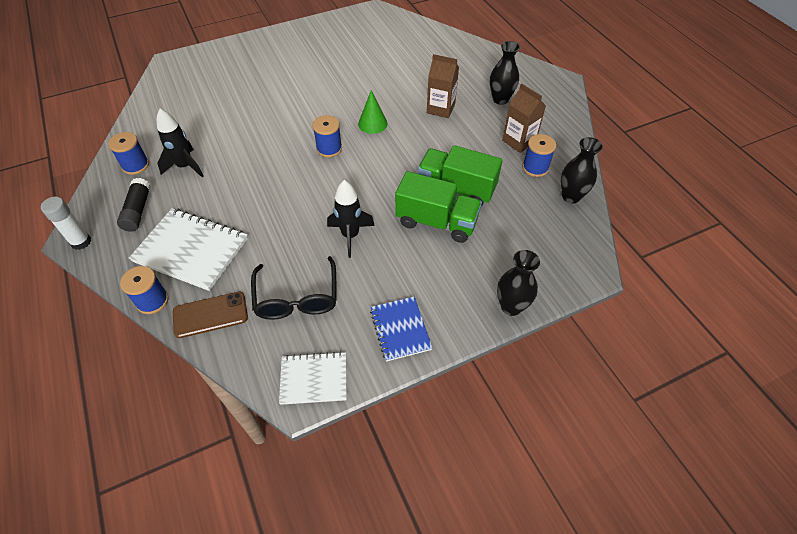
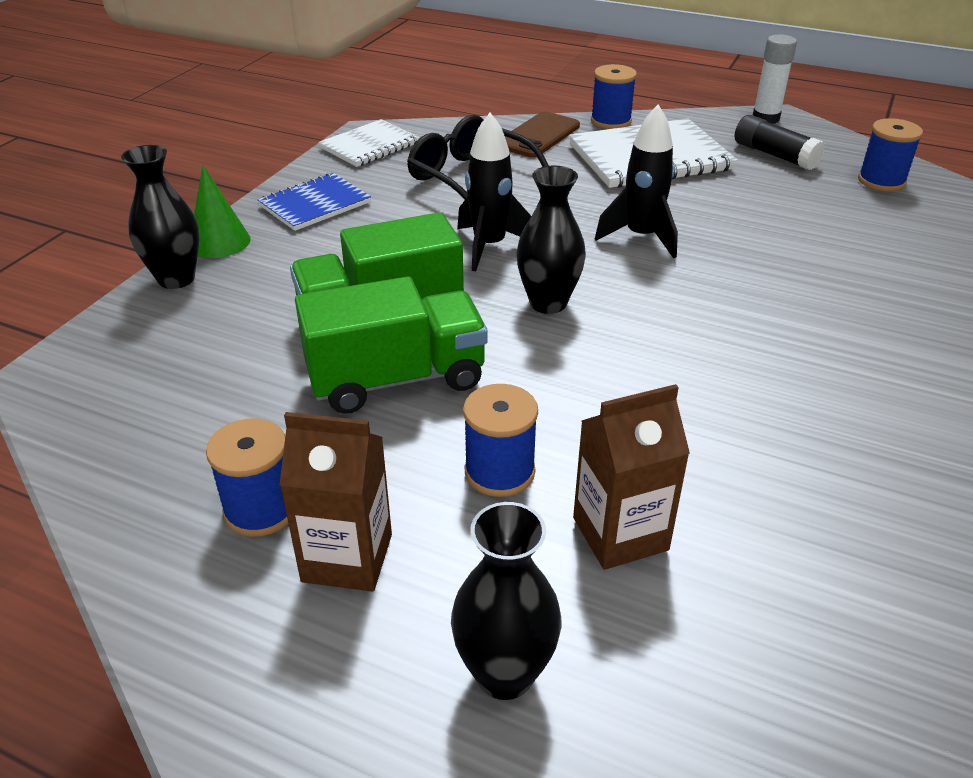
camera: 140 degrees right, 15 degrees down
black rocket [157,109,204,177] -> black rocket moved to [595,105,678,258]
blue spool [313,115,342,158] -> blue spool moved to [463,384,538,497]
green cone [358,90,387,134] -> green cone moved to [194,165,251,258]
blue notebook [370,297,432,361] -> blue notebook turned 75 degrees counterclockwise [258,173,371,231]
black vase [561,137,602,204] -> black vase moved to [516,165,586,314]

